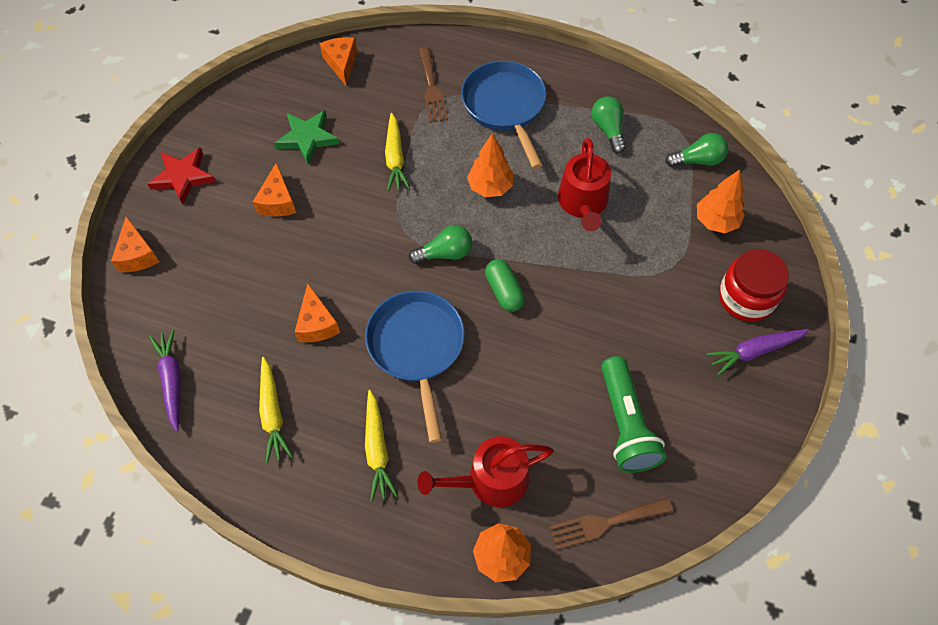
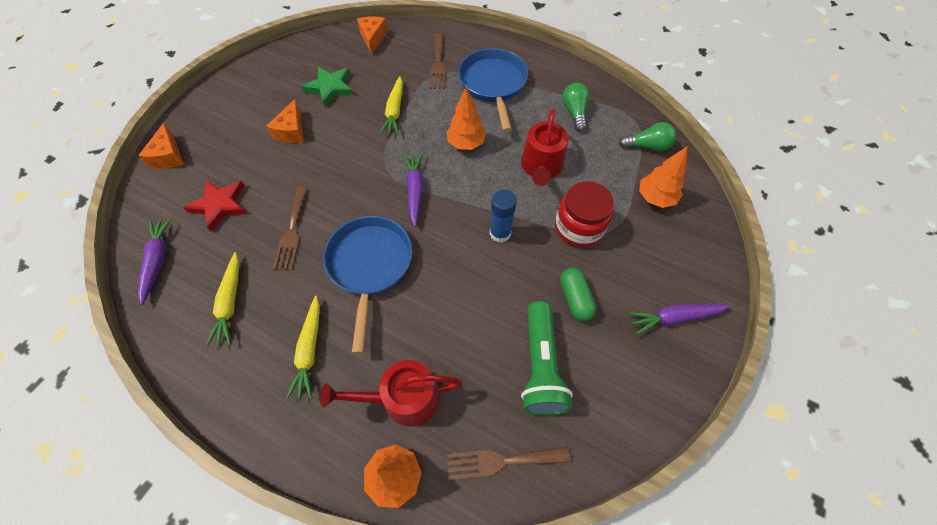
camera: 10 degrees right, 0 degrees up
red star [147,148,216,204] -> red star moved to [184,180,247,232]
orange cheese [295,283,340,342] -> brown fork [272,187,308,271]
green light bulb [409,225,472,264] -> purple carrot [403,153,423,227]
green capsule [485,259,525,312] -> green capsule moved to [560,268,597,321]
red jar [719,249,789,322] -> red jar moved to [555,181,614,247]
none -> blue glue stick [490,190,517,242]

